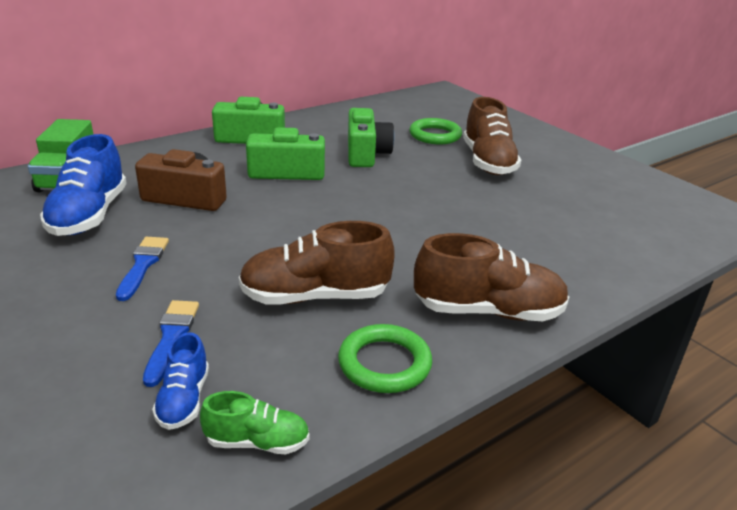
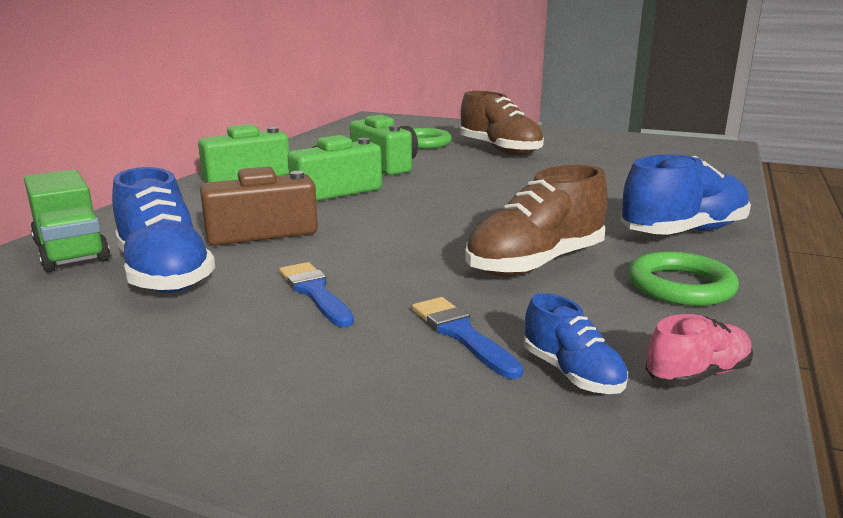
camera: 30 degrees left, 10 degrees down
green shoe [200,391,310,454] -> pink shoe [645,314,753,387]
brown shoe [414,233,569,321] -> blue shoe [621,155,751,235]

